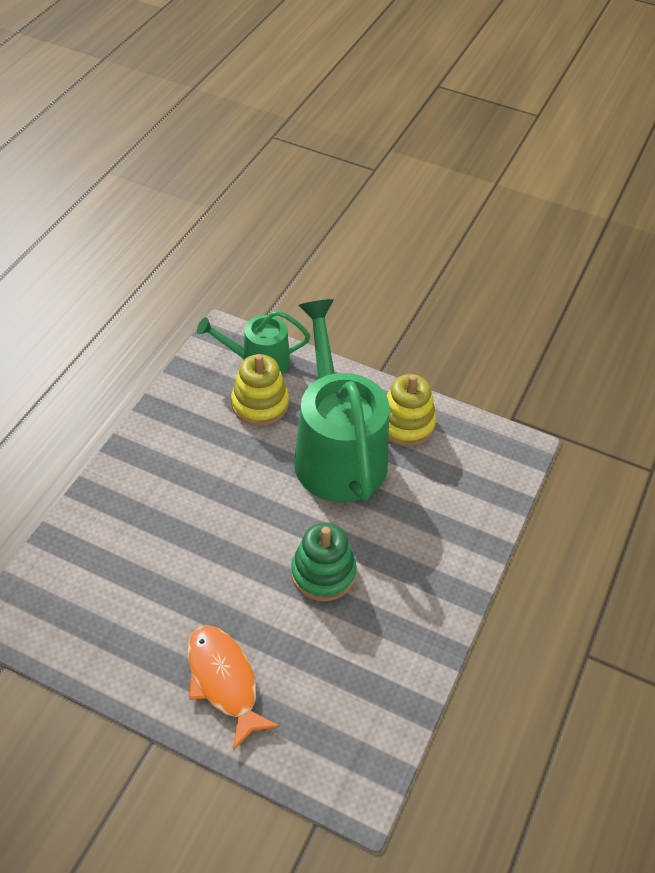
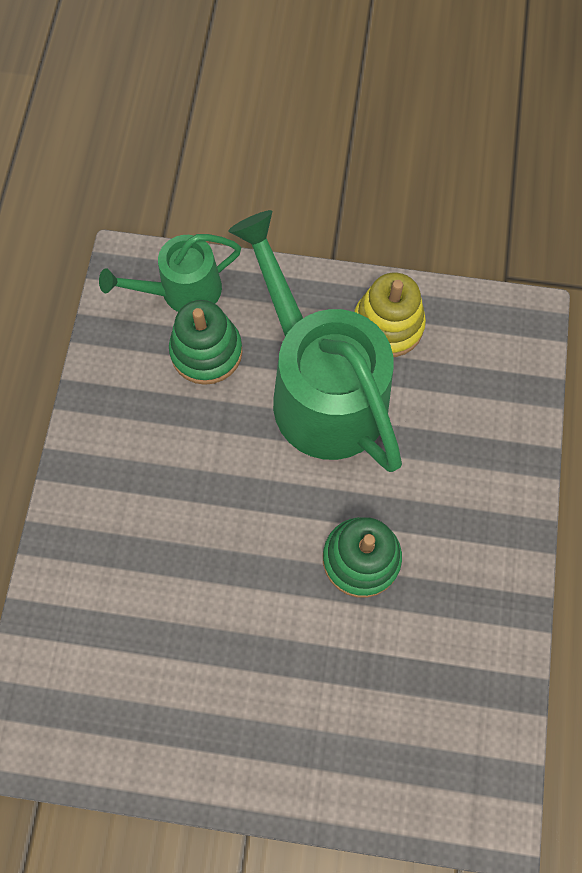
camera: 15 degrees left, 20 degrees up
orange fish [187,625,280,751] -> none
yellow stacking toy [231,354,289,426] -> green stacking toy [169,300,243,385]

